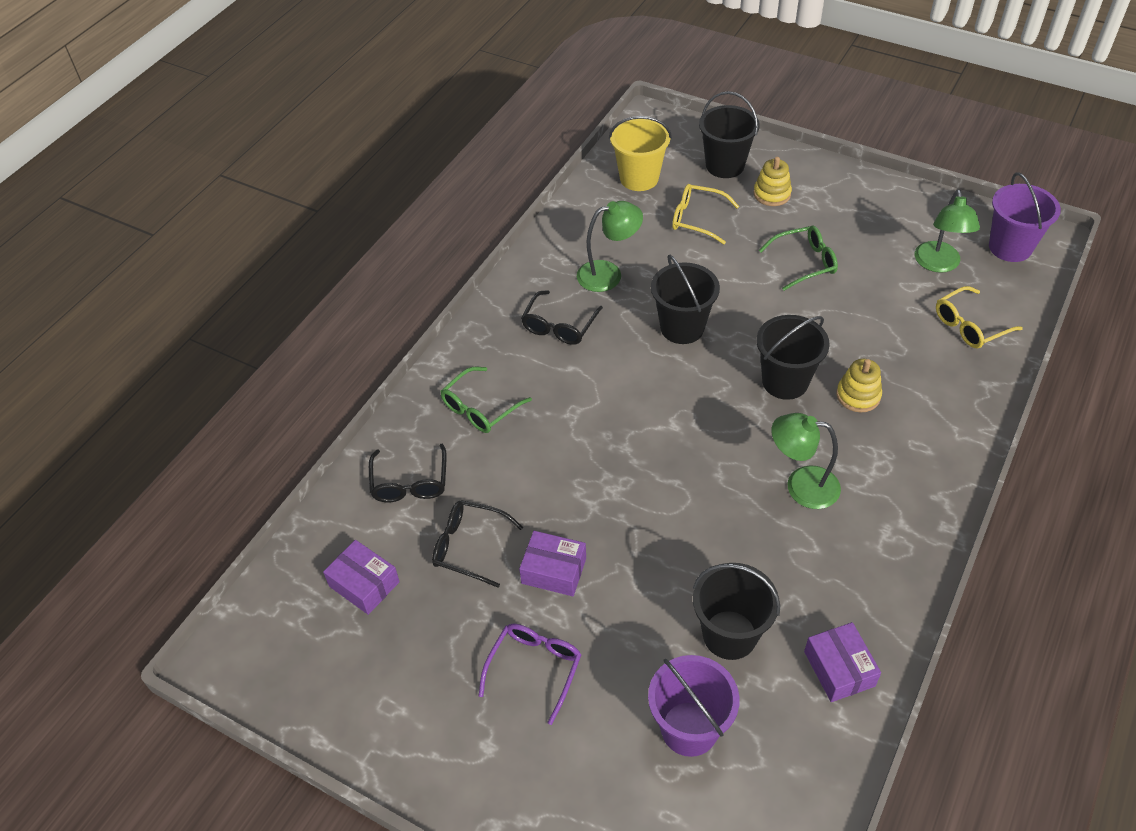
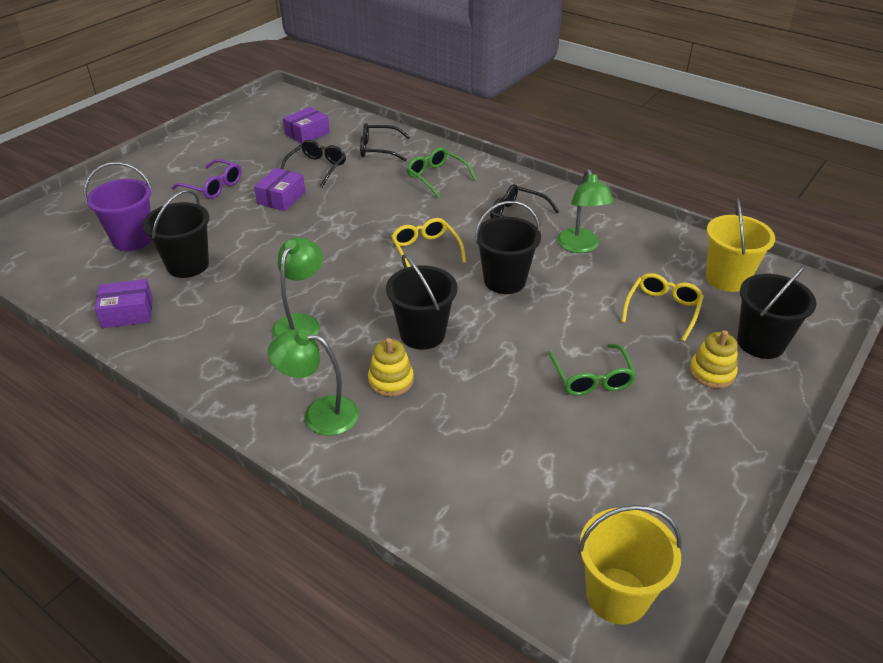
camera: 95 degrees right, 10 degrees down
green lamp [915,189,980,273] -> green lamp moved to [268,329,359,436]
yellow glasses [936,286,1023,348] -> yellow glasses moved to [391,218,466,267]
purple bucket [989,172,1061,262] -> yellow bucket [578,505,681,624]

